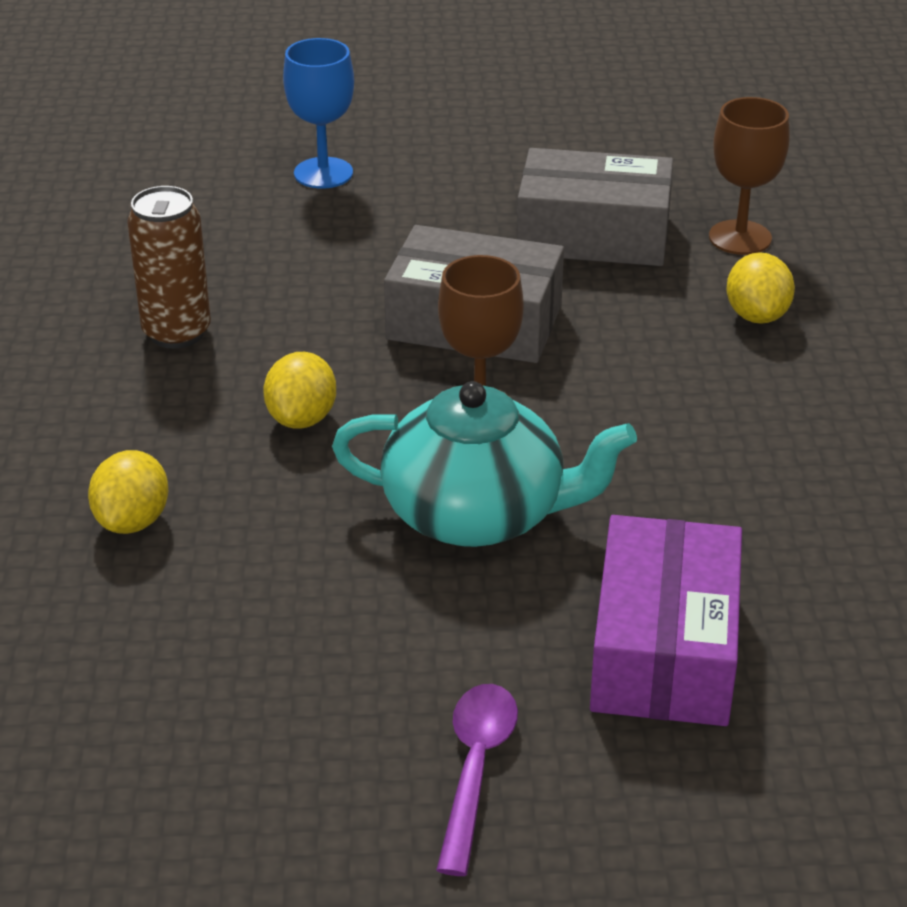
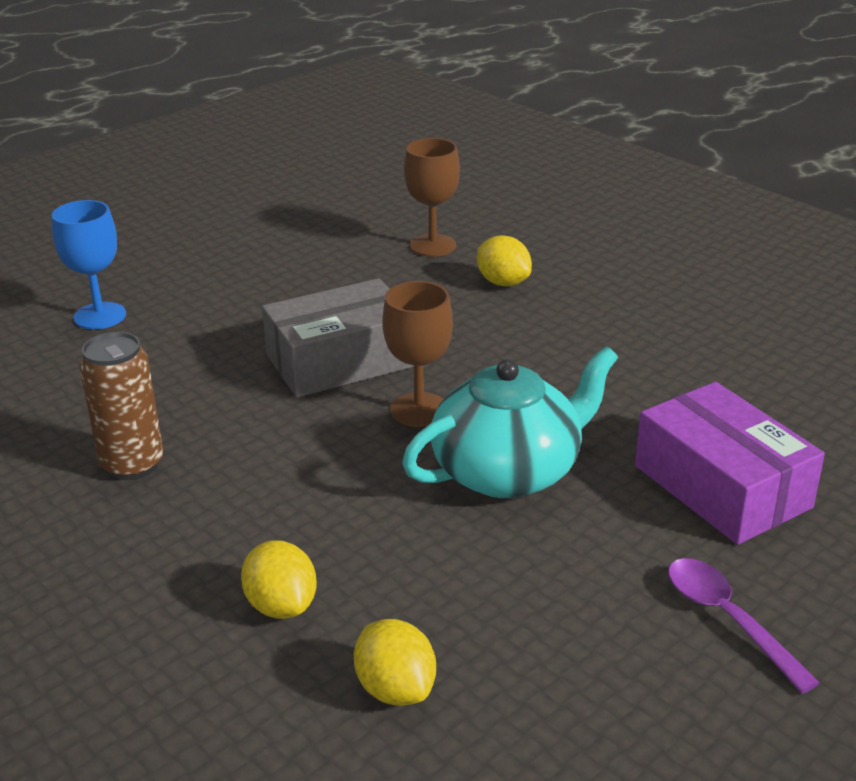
camera: 40 degrees left, 5 degrees down
yellow lemon [263,352,336,429] -> yellow lemon moved to [354,619,436,706]
grey box [517,148,673,266] -> none

